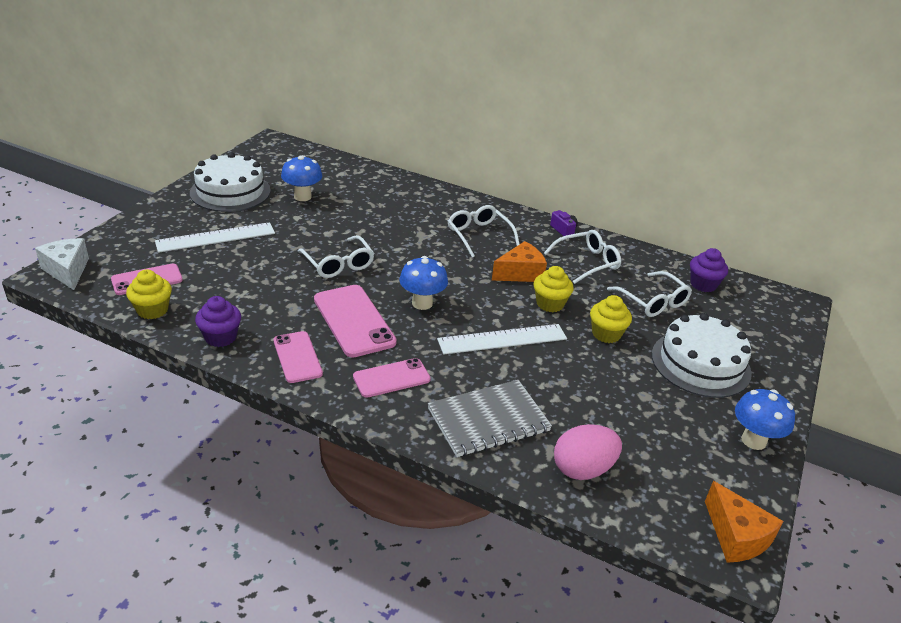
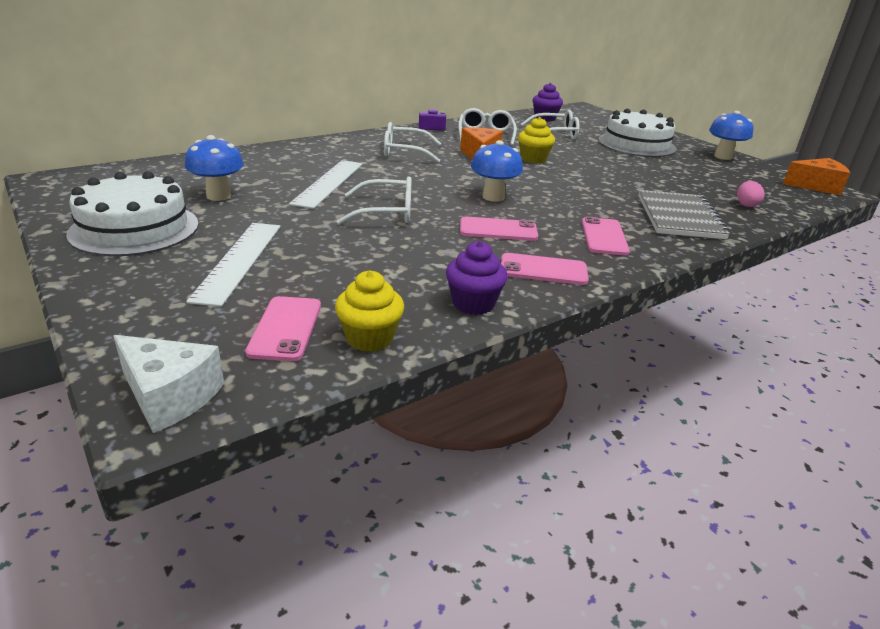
camera: 60 degrees left, 5 degrees down
white cheese [35,238,89,290] -> white cheese turned 150 degrees counterclockwise [113,335,224,433]
pink phone [314,285,397,358] -> pink phone [460,216,538,241], size x0.64
white ruler [437,324,567,354] -> white ruler moved to [289,160,363,209]
pink egg [554,424,622,480] -> pink egg [737,181,765,207], size x0.56
yellow cupcake [590,295,632,343] -> none

